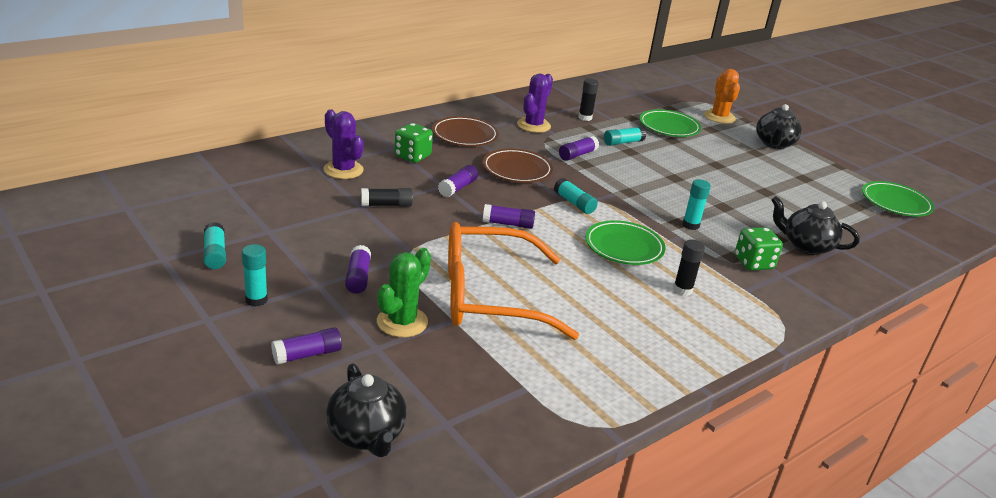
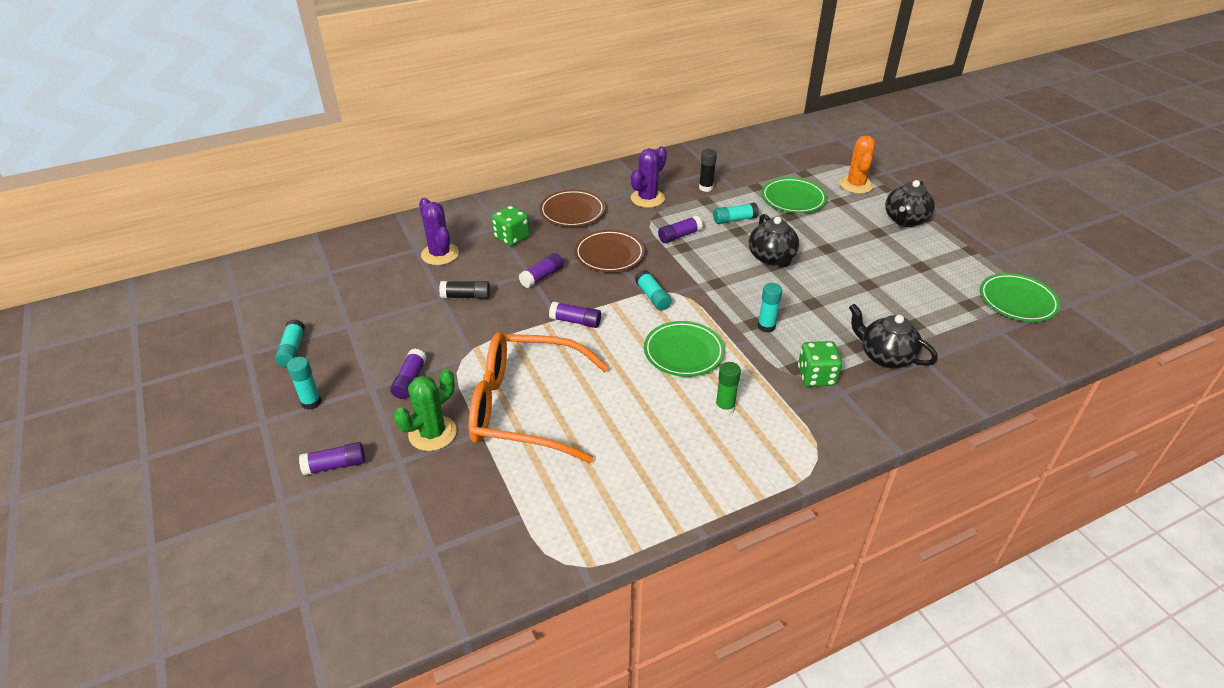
camera: 15 degrees right, 10 degrees up
black teapot [326,363,407,457] -> black teapot moved to [749,214,799,267]
black glue stick [673,239,705,296] -> green glue stick [715,362,741,415]

